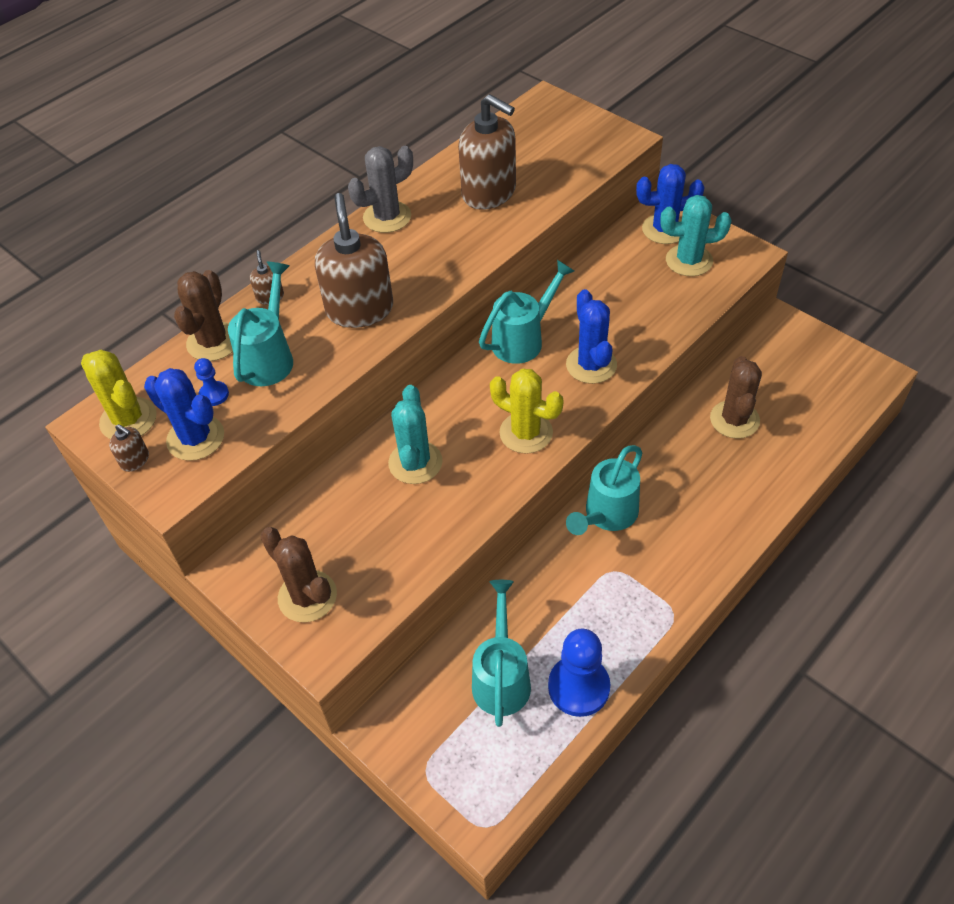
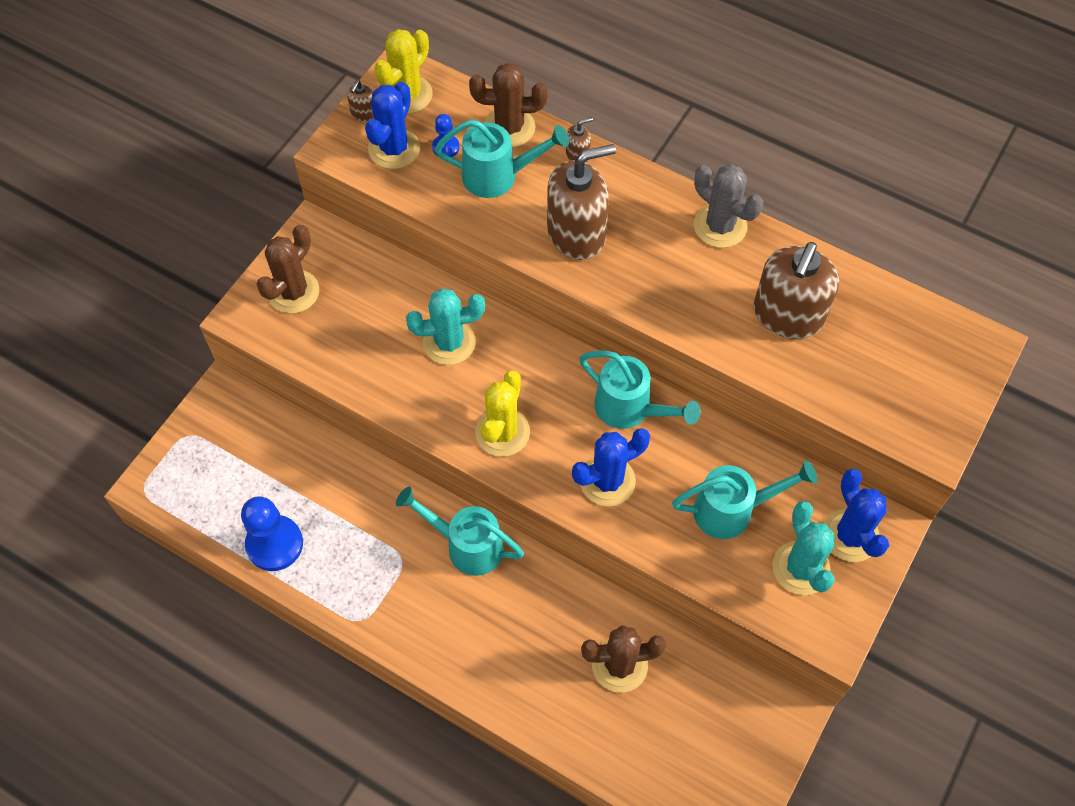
camera: 75 degrees right, 10 degrees up
turquoise watering can [472,580,531,727] -> turquoise watering can moved to [672,461,817,539]

